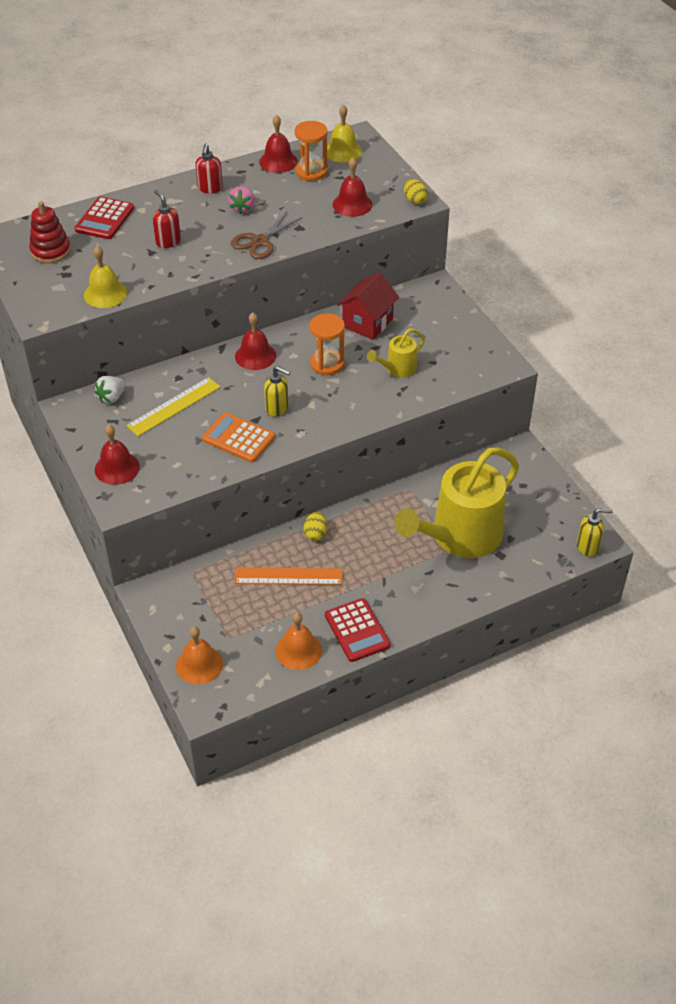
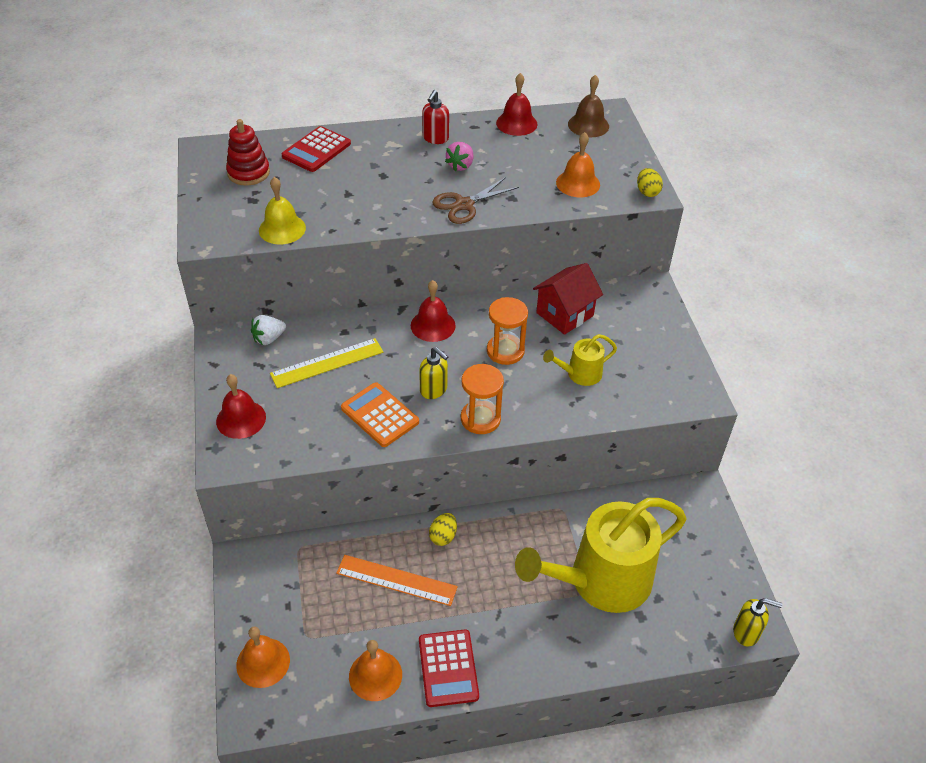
camera: 15 degrees right, 0 degrees up
red soap dispenser [152,189,181,248] -> none
orange hourglass [295,121,328,181] -> orange hourglass moved to [461,364,504,434]
yellow bell [327,105,362,162] -> brown bell [568,75,609,137]
red bell [333,157,373,217] -> orange bell [556,132,600,198]

